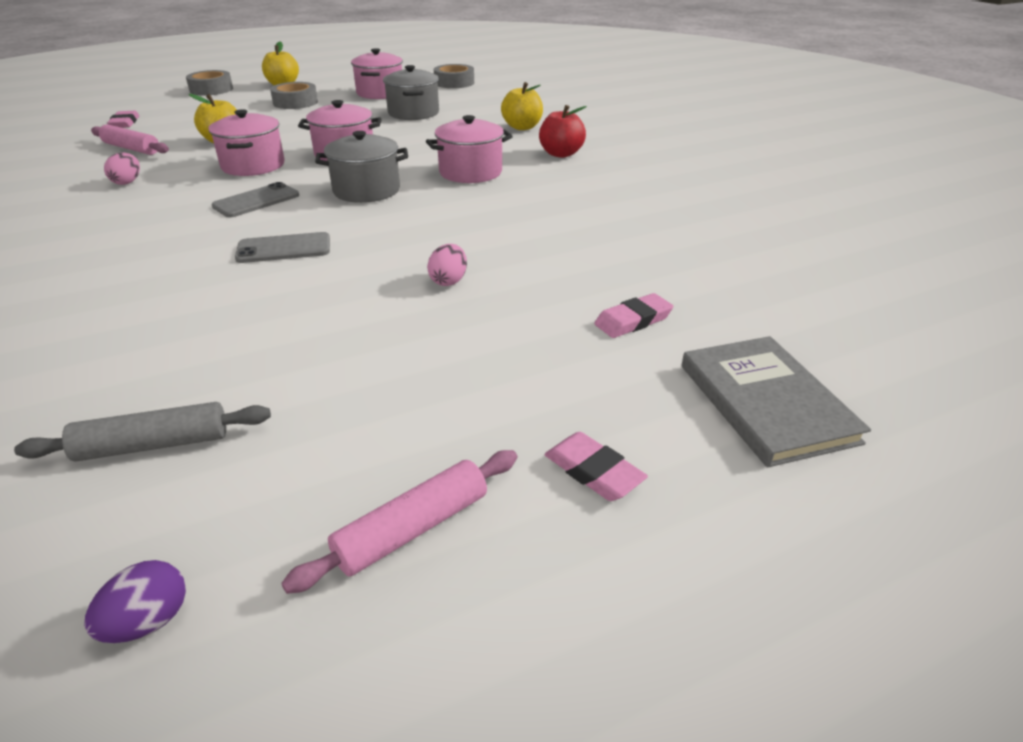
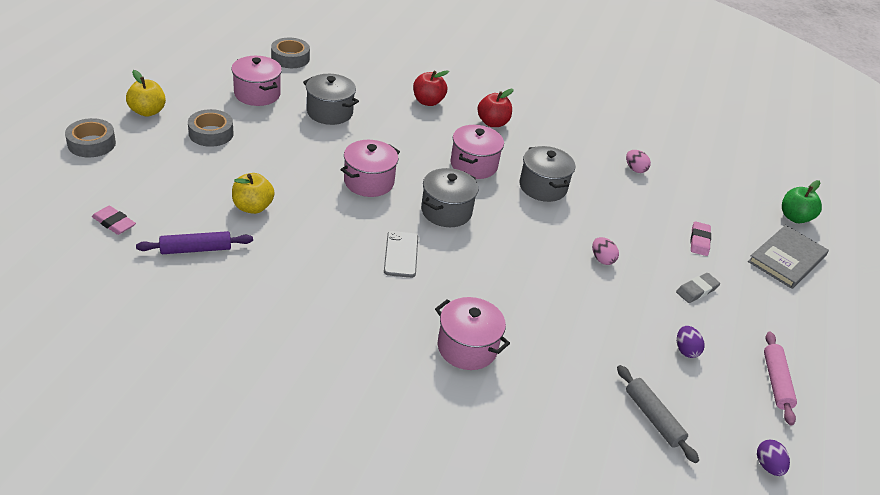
camera: 50 degrees left, 5 degrees up
grey rolling pin [14,402,271,462] -> grey rolling pin turned 60 degrees counterclockwise [617,365,699,463]
pink rolling pin [91,124,169,155] -> purple rolling pin [136,231,253,254]
pink egg [104,153,140,185] -> pink egg moved to [626,150,651,173]
pink pot [208,109,285,176] -> pink pot moved to [435,297,510,370]
grey phone [235,232,330,263] -> none
yellow apple [501,82,543,130] -> red apple [413,70,449,106]
pink eraser [545,432,648,501] -> none
grey book [682,336,871,467] -> grey book turned 75 degrees counterclockwise [748,225,829,289]
none -> grey pot [519,146,575,202]
none -> grey eraser [676,273,720,303]
none -> purple egg [677,326,705,358]
none -> green apple [782,180,822,223]

